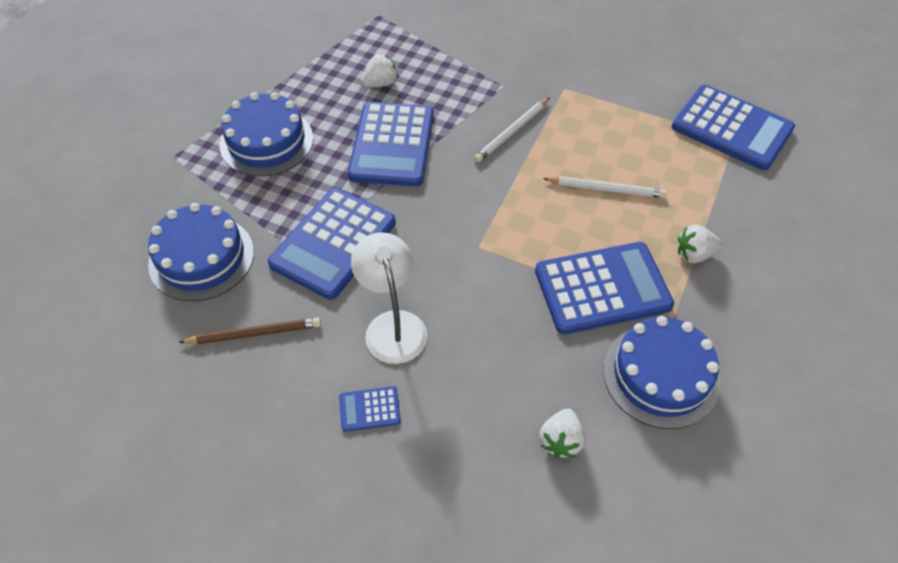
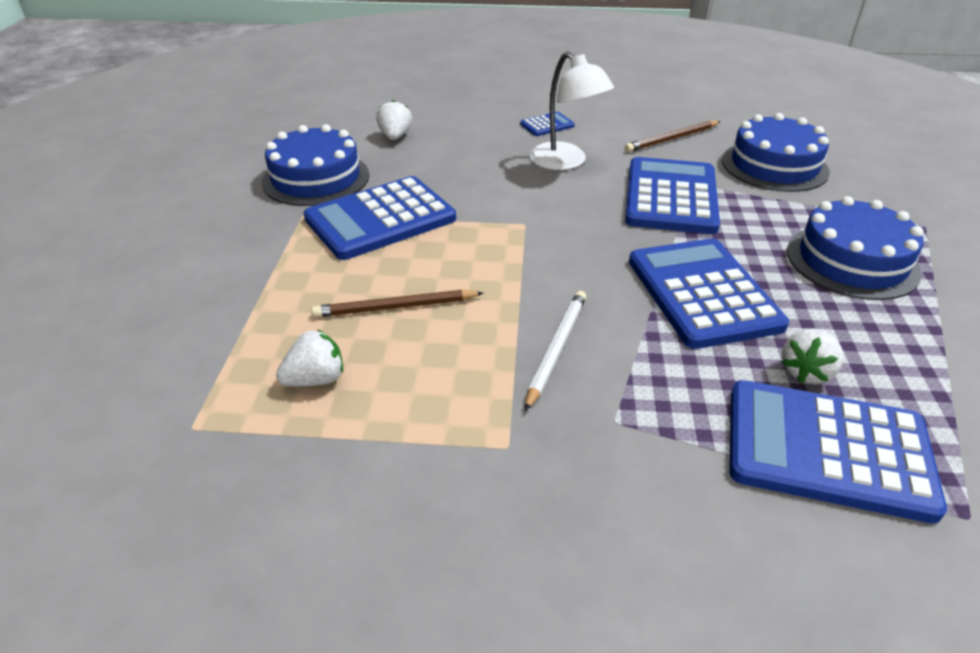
camera: 160 degrees right, 15 degrees down
white pencil [543,176,667,198] -> brown pencil [311,290,483,318]
blue calculator [672,85,795,170] -> blue calculator moved to [729,380,947,524]
white strawberry [678,225,723,263] -> white strawberry moved to [276,329,343,386]

